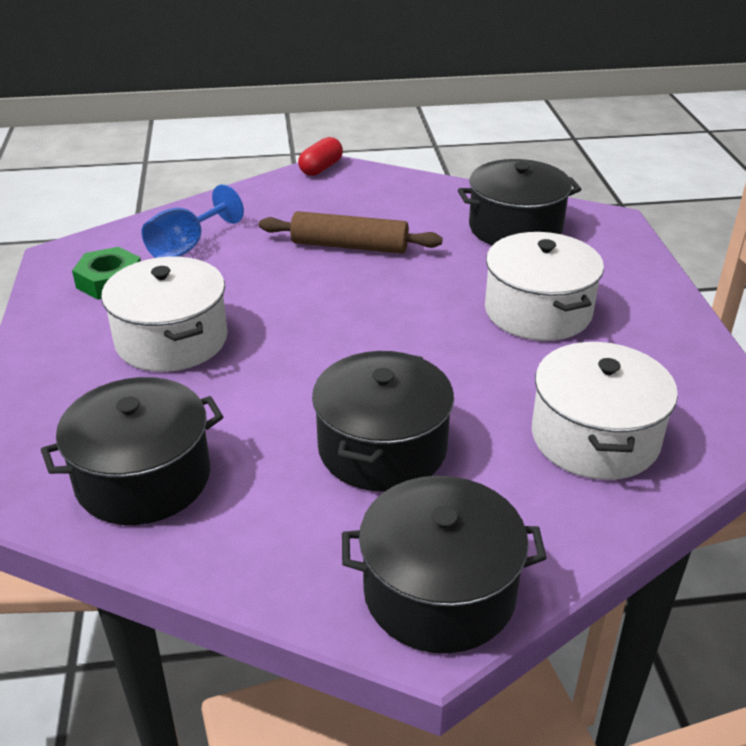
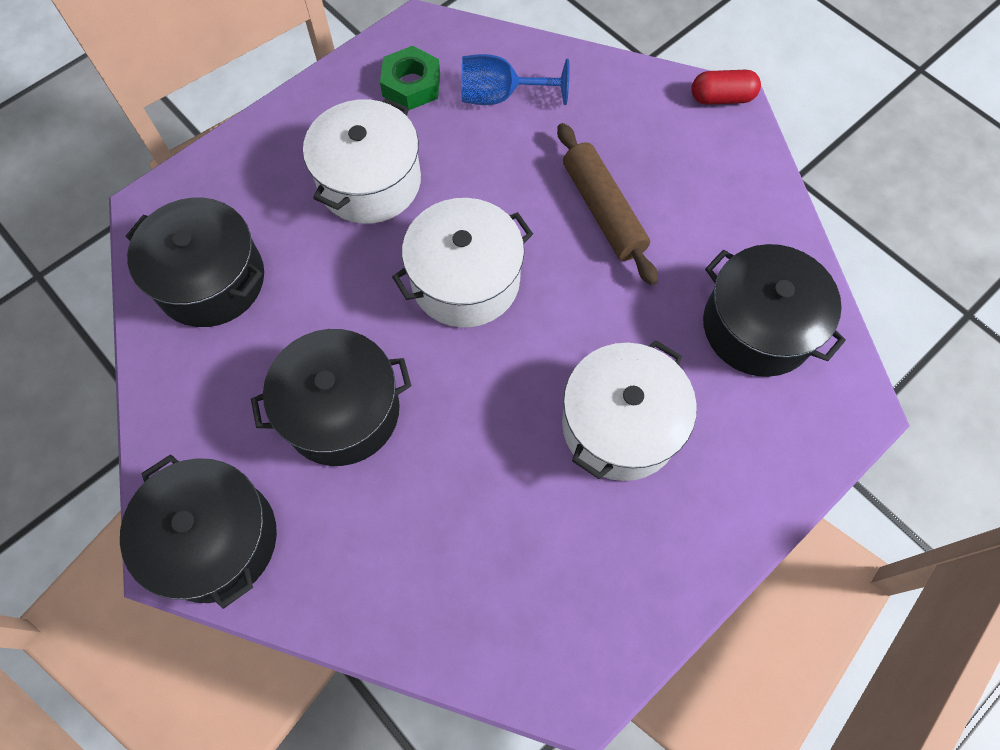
camera: 55 degrees right, 30 degrees up
white pot [532,342,678,480] -> white pot moved to [392,198,533,328]

